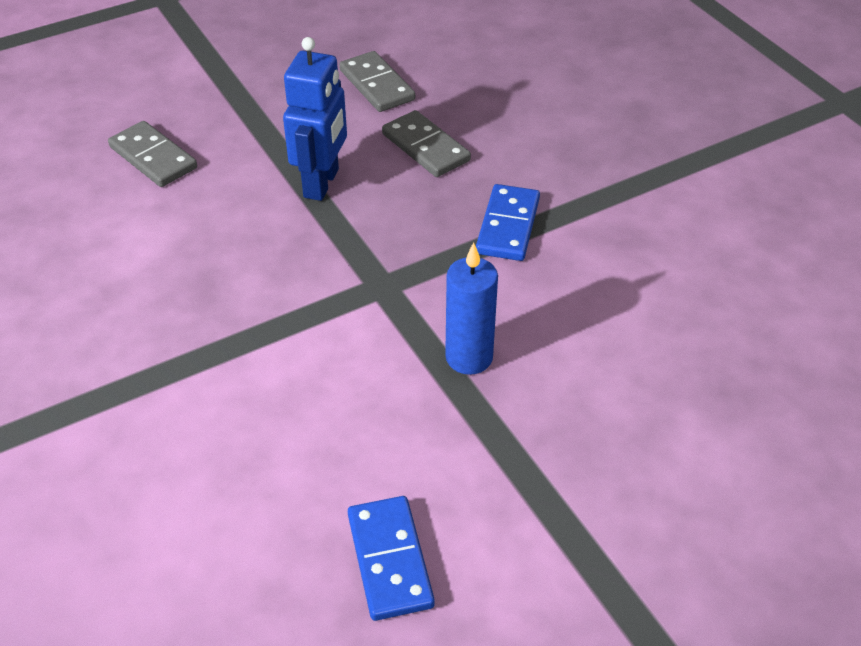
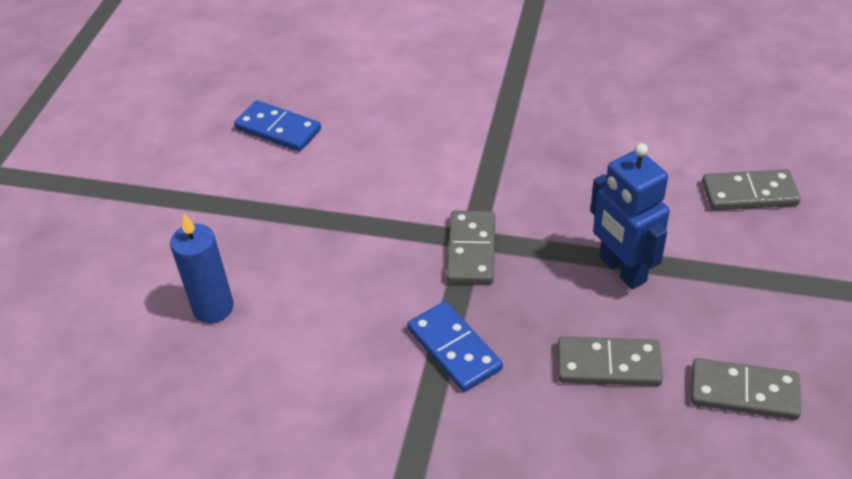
camera: 135 degrees right, 0 degrees up
blue candle [445,242,498,375] -> blue candle moved to [170,213,234,323]
none -> grey domino [447,211,495,284]

